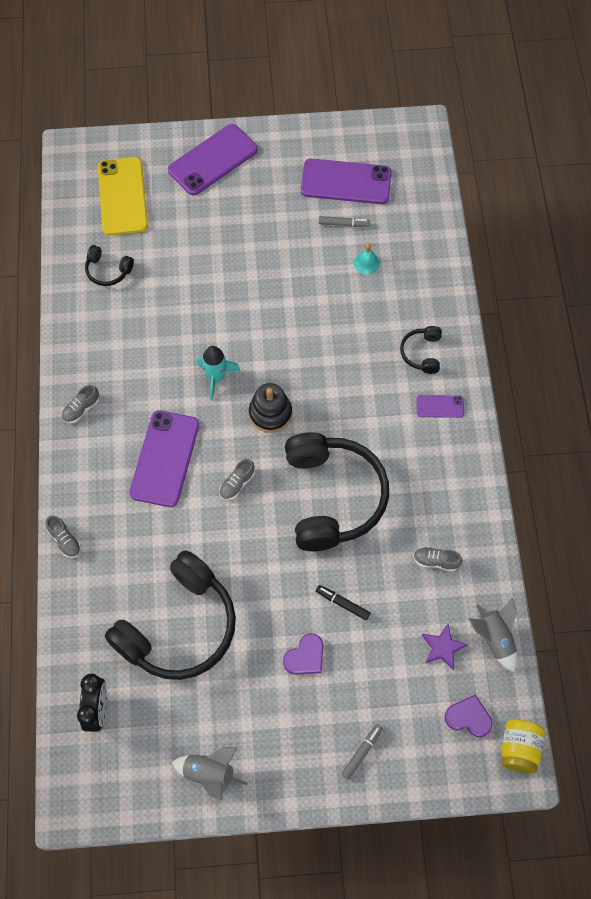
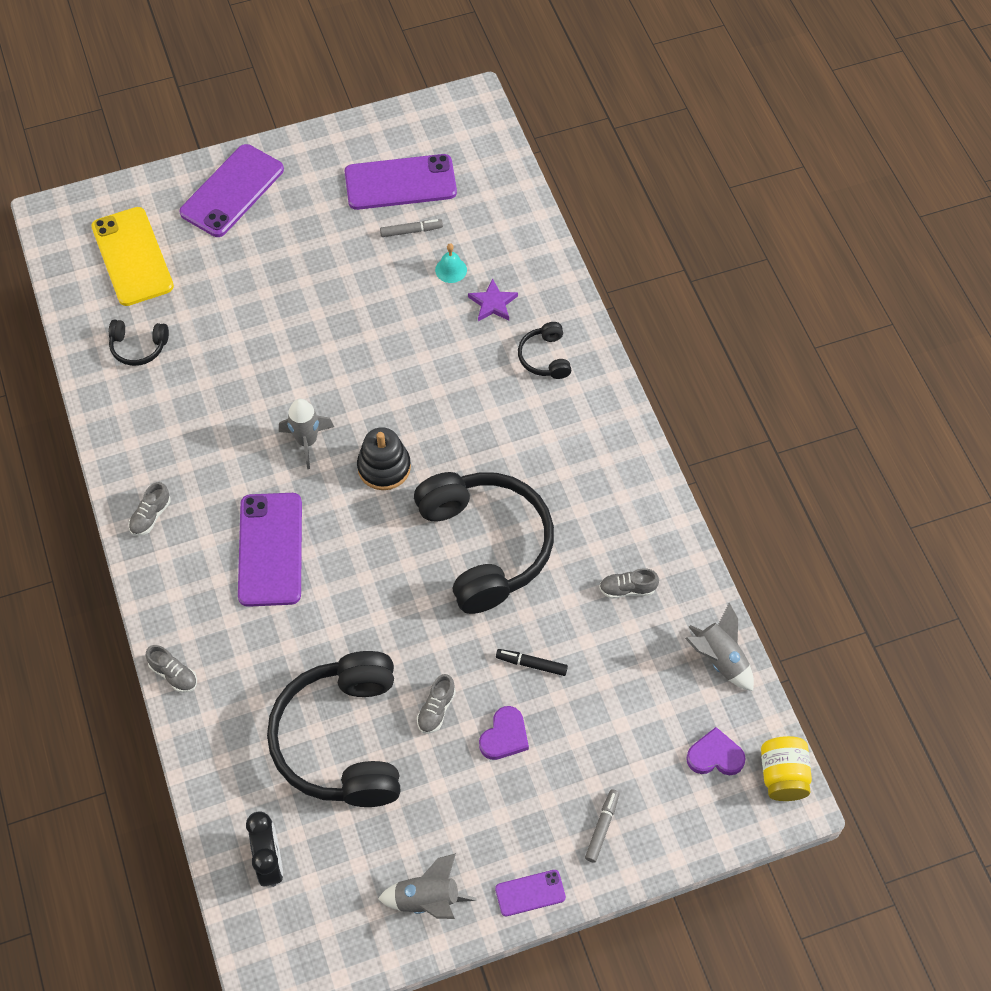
camera: 15 degrees left, 5 degrees down
black headphones [105,550,236,680] -> black headphones turned 150 degrees clockwise [267,651,400,807]
turquoise rocket [197,346,240,401] -> grey rocket [279,399,334,469]
grey shoe [219,459,255,500] -> grey shoe moved to [417,674,456,734]
purple phone [416,395,464,418] -> purple phone moved to [495,870,566,916]
purple star [422,624,468,670] -> purple star moved to [468,278,518,321]

